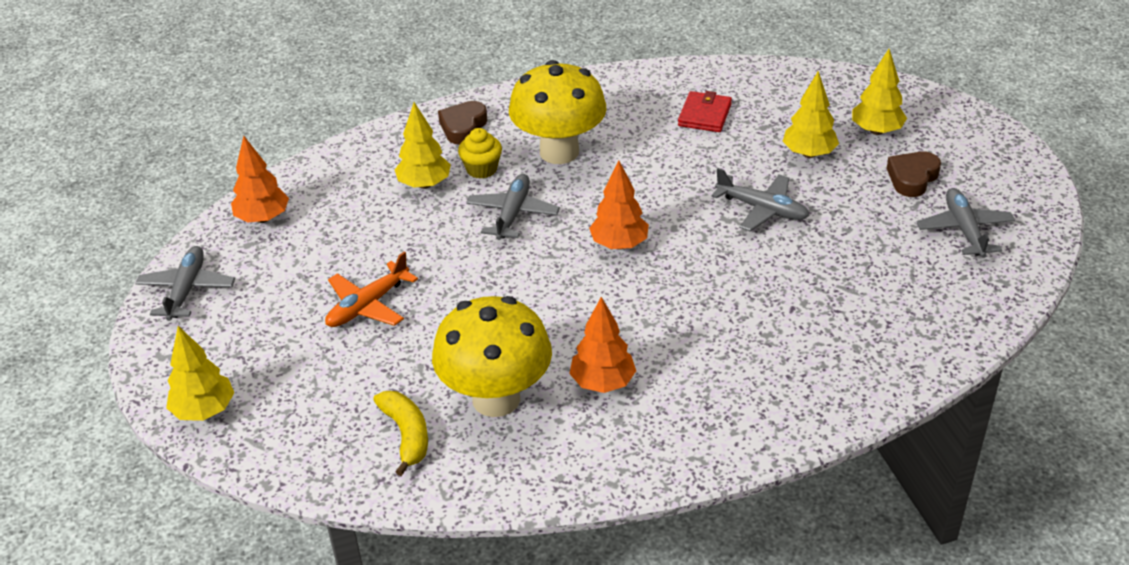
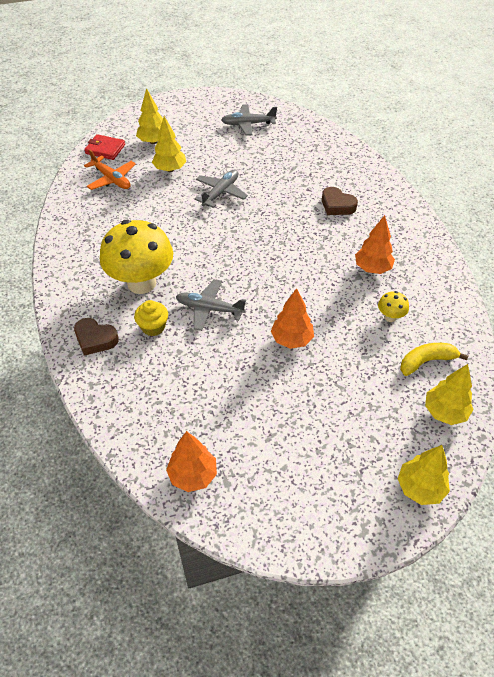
camera: 90 degrees left, 10 degrees up
grey plane [135,246,235,321] -> none
orange plane [325,251,418,327] -> orange plane moved to [84,149,136,190]
yellow tree [395,102,451,189] -> yellow tree moved to [425,364,474,425]
yellow mushroom [432,296,552,417] -> yellow mushroom [378,291,409,322], size x0.41
orange tree [589,161,649,250] -> orange tree moved to [271,288,314,349]
red wallet [678,91,732,132] -> red wallet moved to [84,134,125,160]
brown heart [887,152,941,197] -> brown heart moved to [322,187,358,215]

